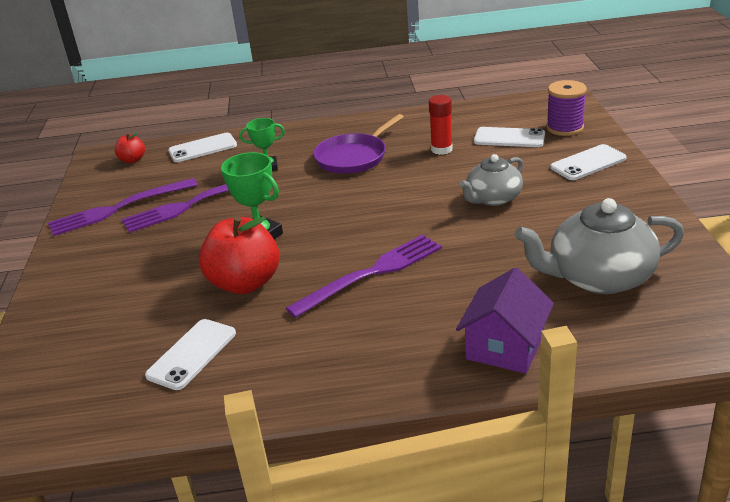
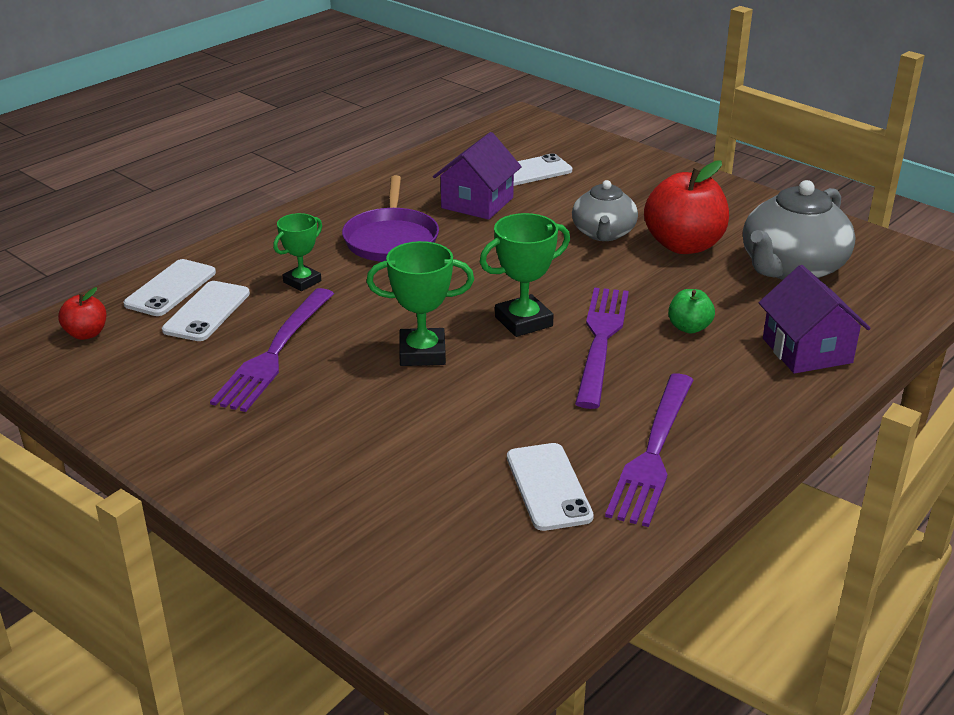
camera: 45 degrees left, 0 degrees up
purple fork [48,178,198,236] -> purple fork moved to [605,373,693,527]
red apple [199,217,280,294] -> red apple moved to [644,160,729,254]
red glue stick [429,95,453,155] -> purple house [433,132,522,220]
purple spool [546,80,587,136] -> none
white phone [550,144,627,180] -> white phone moved to [162,281,250,341]
none -> green trophy [480,213,570,337]
none -> green apple [668,289,715,333]

